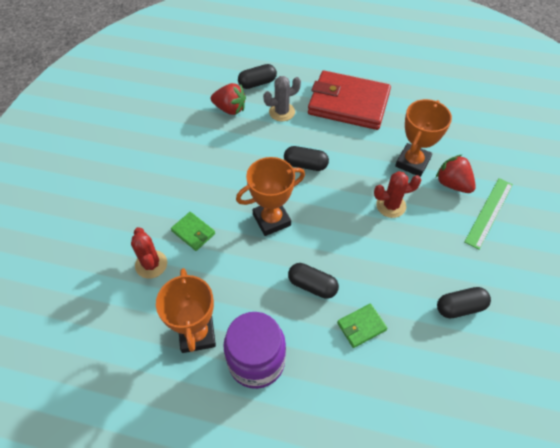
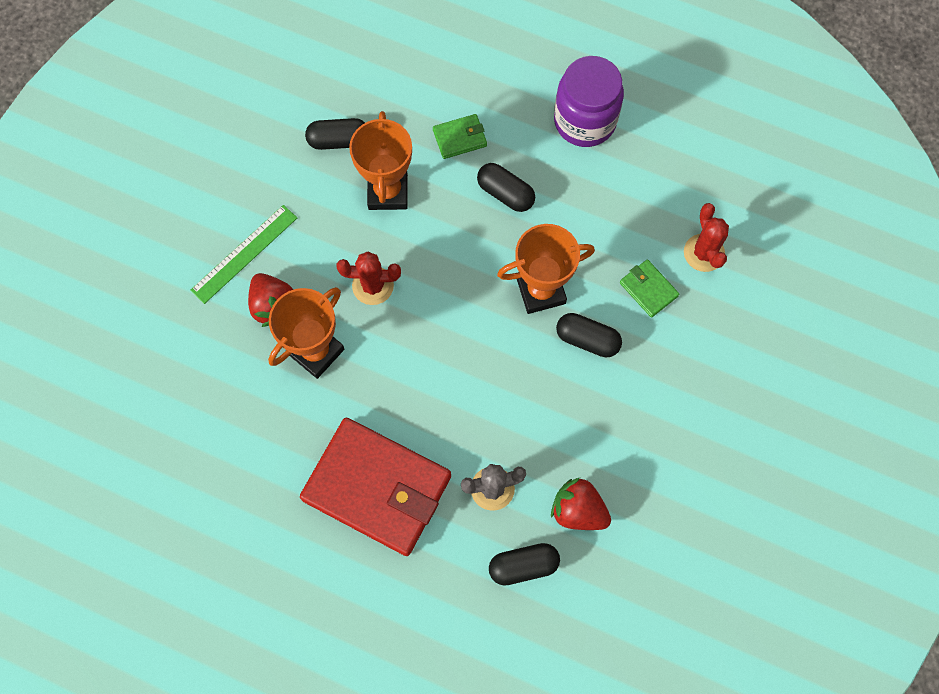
camera: 170 degrees left, 15 degrees up
orange trophy [156,268,216,353] -> orange trophy moved to [349,111,412,210]
black capsule [284,146,329,171] -> black capsule moved to [556,313,622,358]

